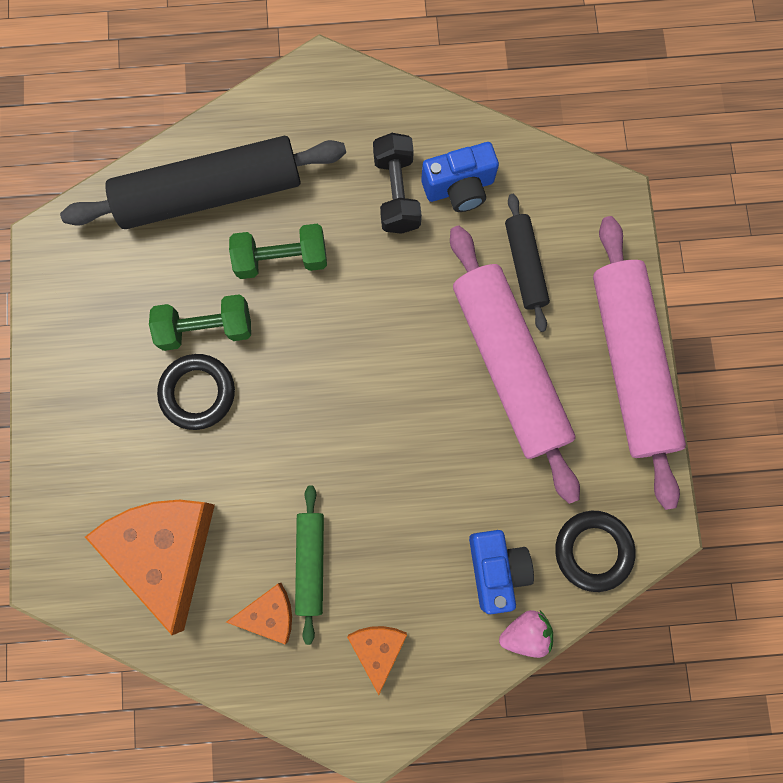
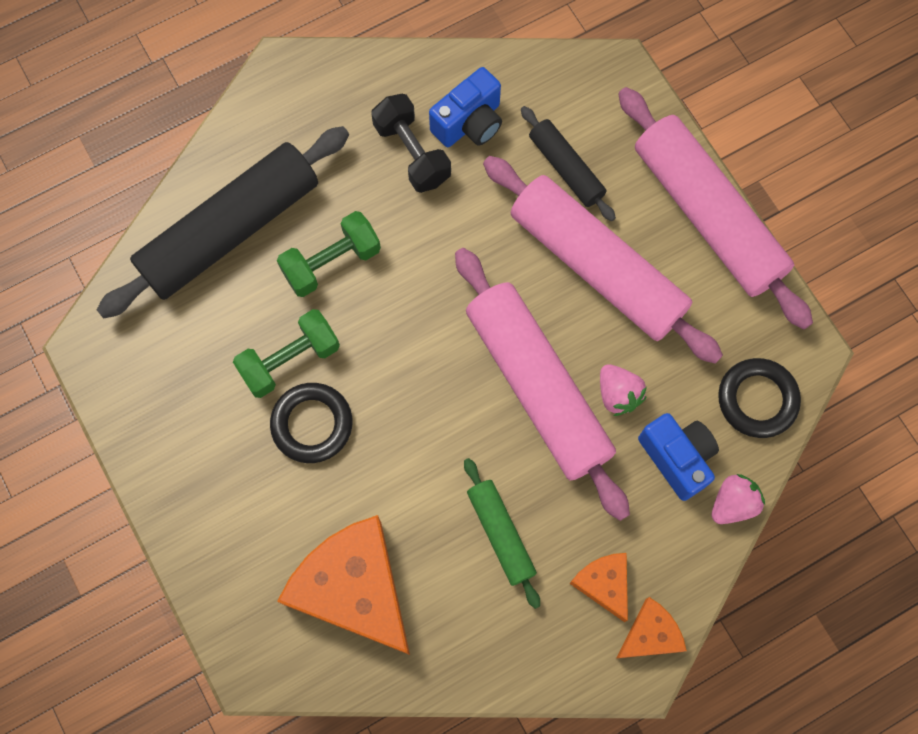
camera: 25 degrees left, 5 degrees down
orange cheese [226,583,292,644] -> orange cheese moved to [616,597,687,658]
none -> pink rolling pin [455,248,630,521]
none -> pink strawberry [600,364,647,416]

